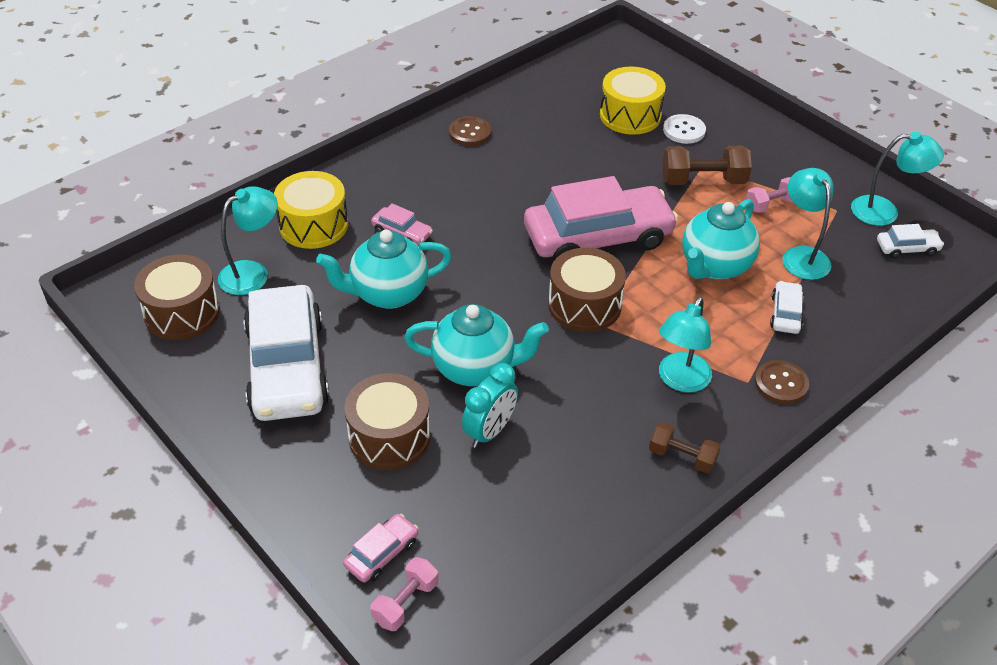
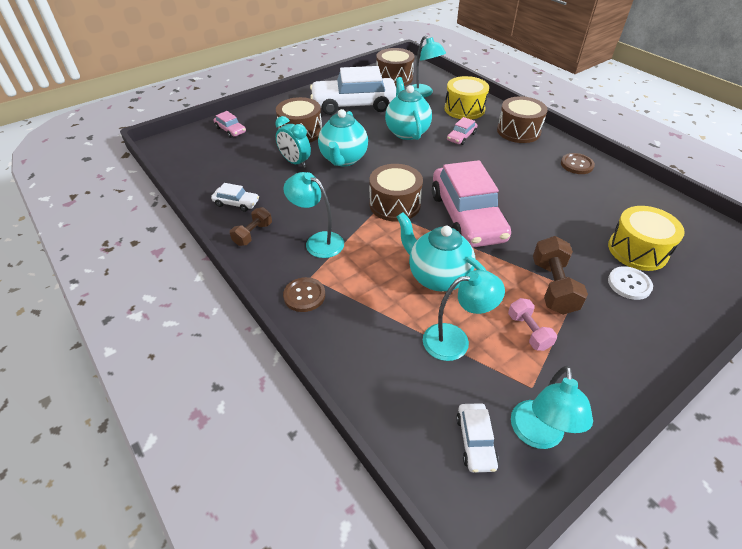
camera: 95 degrees right, 0 degrees up
pink dumbbell [370,557,438,631] -> none
white car [770,281,804,334] -> white car moved to [211,183,259,212]
none -> brown drum [497,96,548,143]

